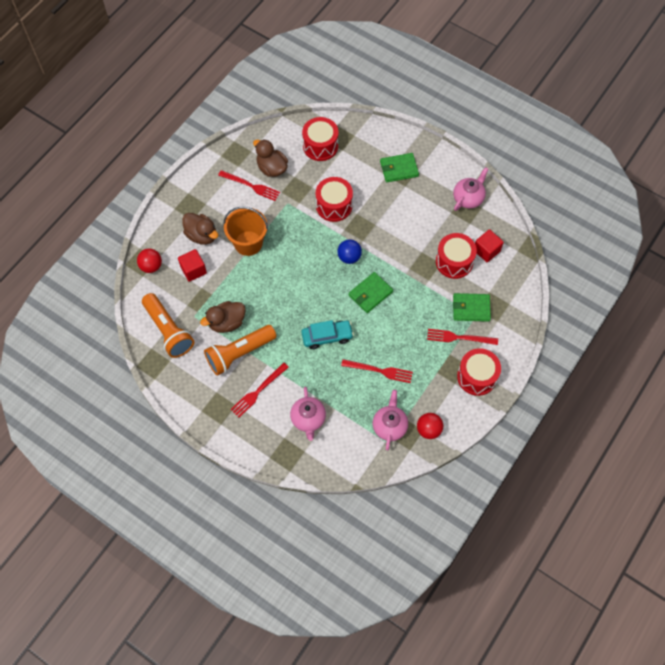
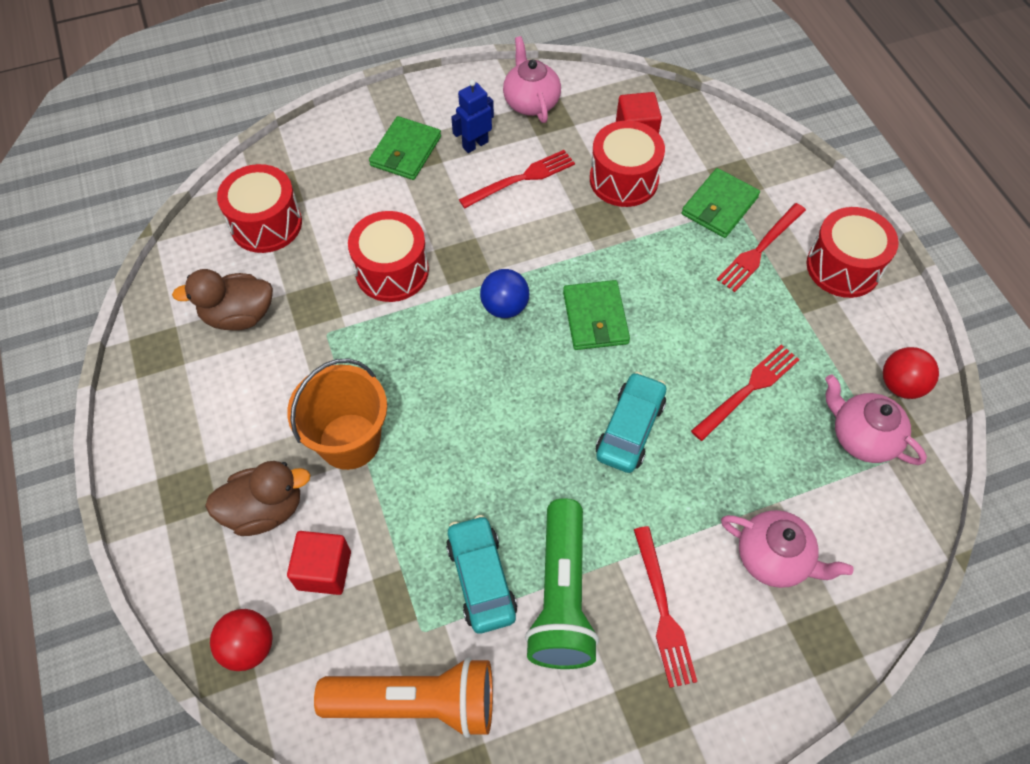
camera: 55 degrees left, 5 degrees down
brown duck [200,301,246,333] -> turquoise car [446,515,517,633]
orange flashlight [204,325,277,376] -> green flashlight [525,498,599,669]
red fork [218,170,280,201] -> red fork moved to [459,150,575,208]
none -> blue robot [451,80,494,153]

